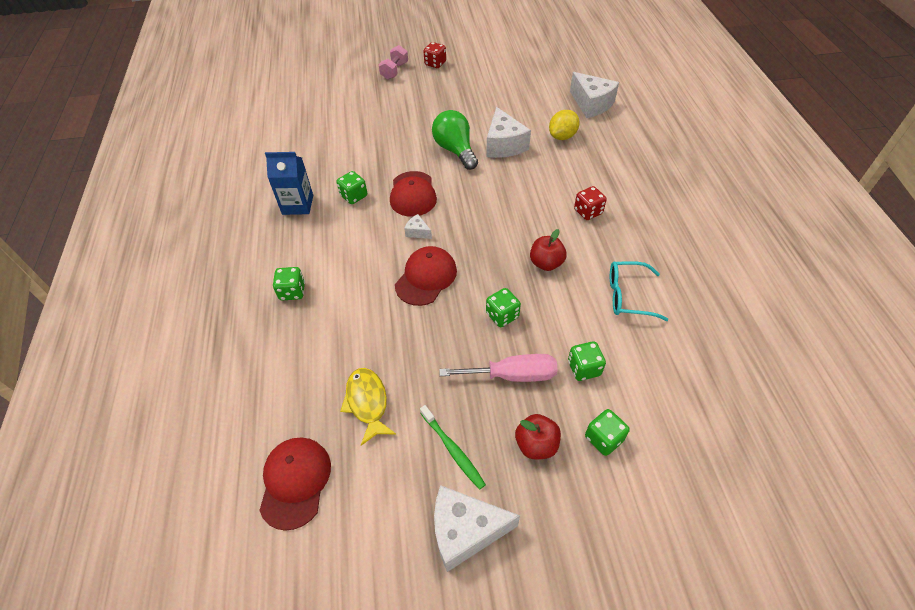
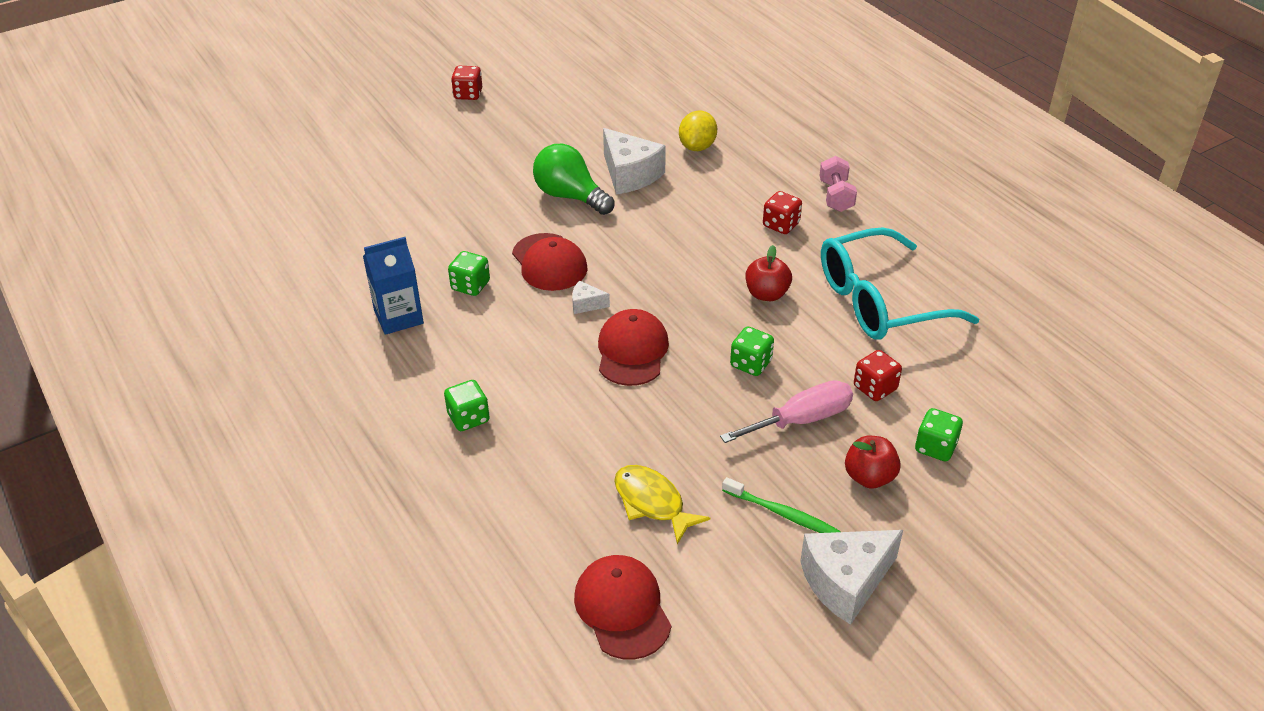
camera: 25 degrees left, 10 degrees down
pink dumbbell [379,45,408,80] -> pink dumbbell moved to [819,156,857,212]
green dice [568,341,606,381] -> red dice [854,350,902,401]
white cheese [570,72,619,118] -> none
turquoise glasses [610,261,668,321] -> turquoise glasses [821,227,979,340], size x1.74

